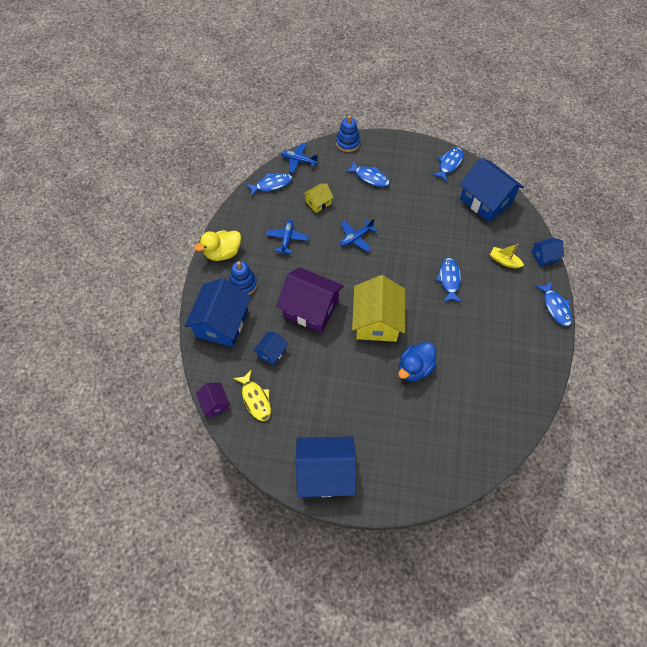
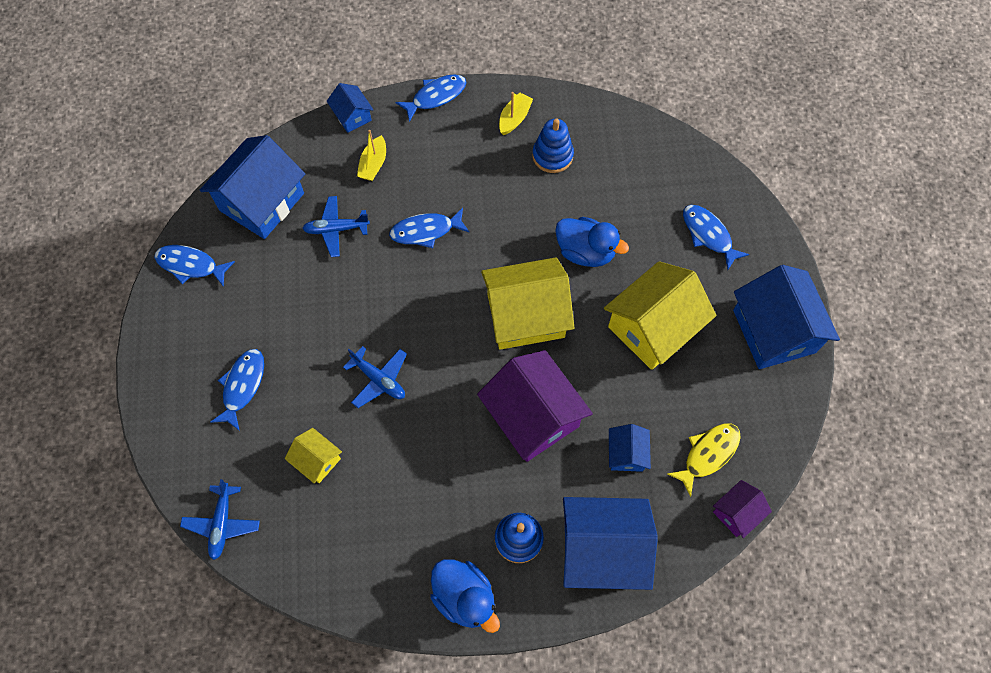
camera: 105 degrees left, 5 degrees up
yellow duck [194,230,241,261] -> blue duck [431,559,500,633]
blue fish [246,173,292,197] -> blue fish moved to [683,205,750,270]
blue house [253,332,288,366] -> blue house turned 75 degrees clockwise [609,424,651,472]
blue plane [266,220,309,254] -> blue plane moved to [302,196,370,257]
purple house [276,268,344,333] -> purple house turned 45 degrees counterclockwise [477,350,593,462]
blue stacking toy [336,115,360,152] -> blue stacking toy moved to [532,119,574,173]
none -> yellow boat [499,92,533,135]
none -> yellow house [604,261,716,370]

